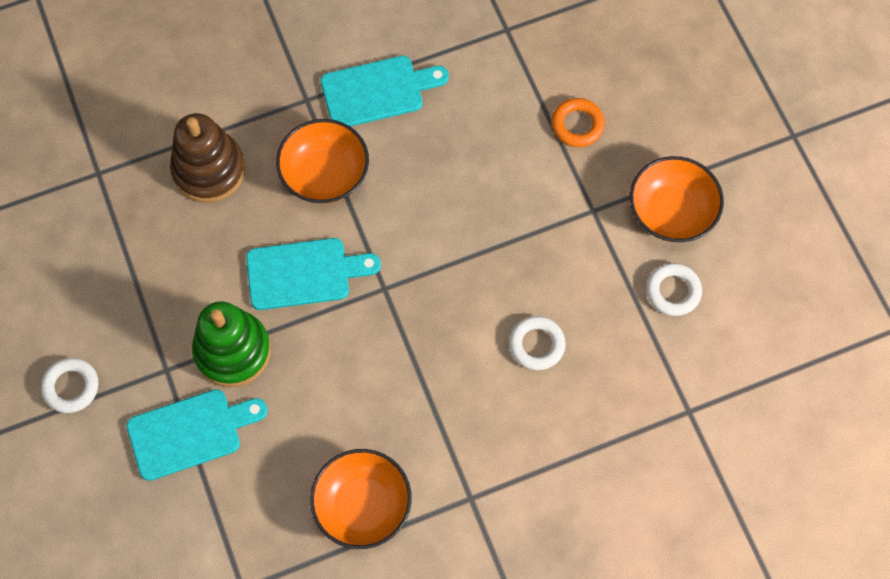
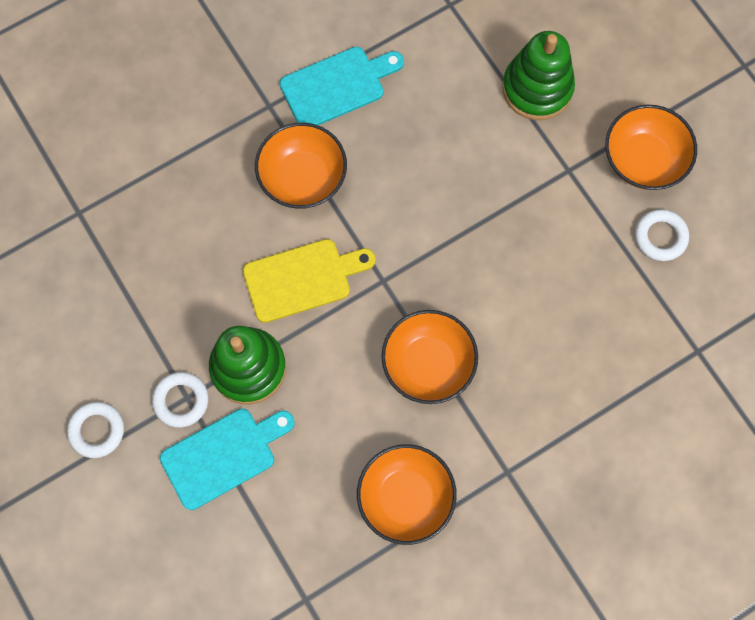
camera: 10 degrees left, 5 degrees up
brown stacking toy [170,113,245,203] -> none
turquoise cutting board [246,238,381,310] -> yellow cutting board [243,239,376,323]
white ring [509,316,566,370] -> white ring moved to [152,372,209,428]
orange ring [551,98,605,147] -> green stacking toy [502,31,575,120]
none -> orange bowl [381,310,478,404]

